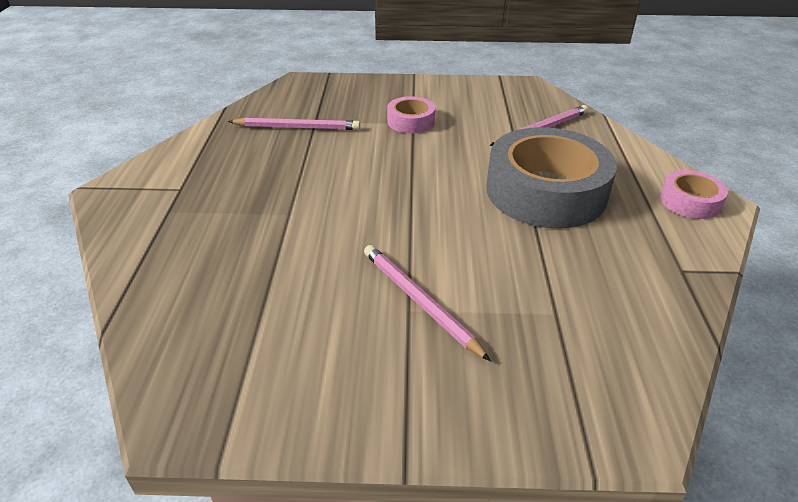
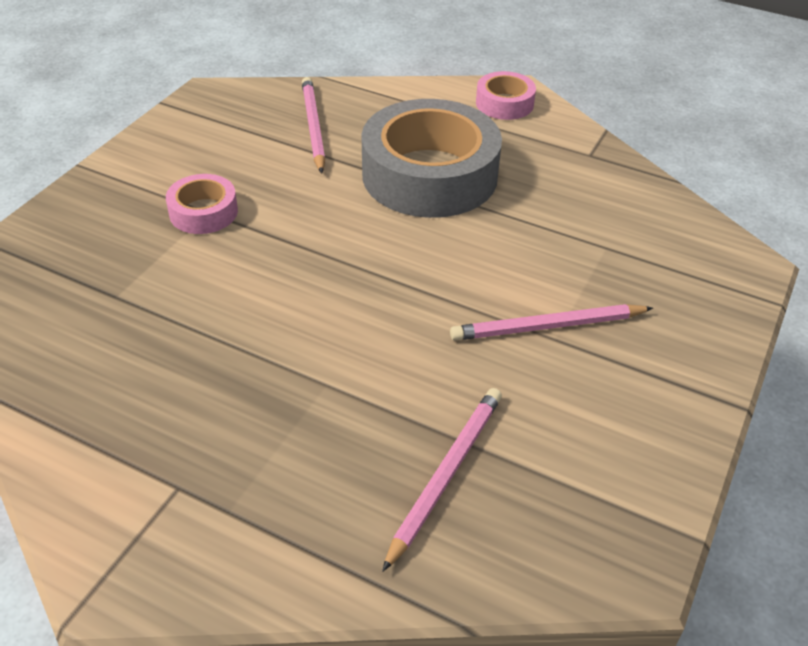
camera: 65 degrees left, 5 degrees up
pink pencil [228,117,360,130] -> pink pencil moved to [382,388,502,572]

